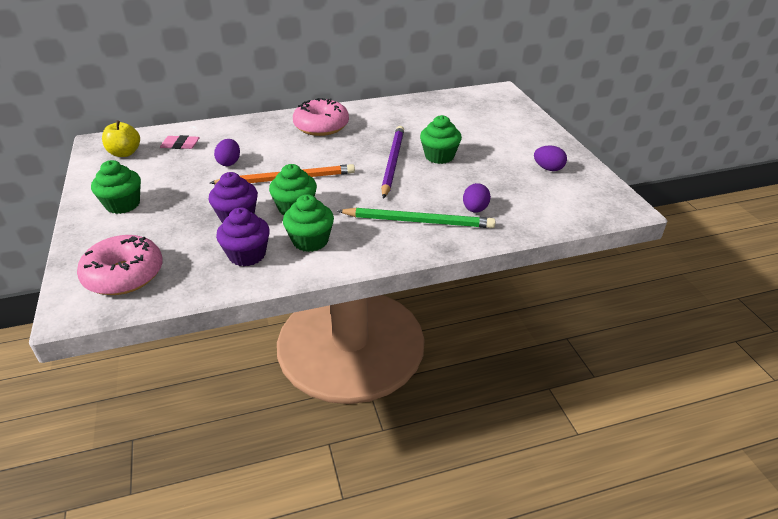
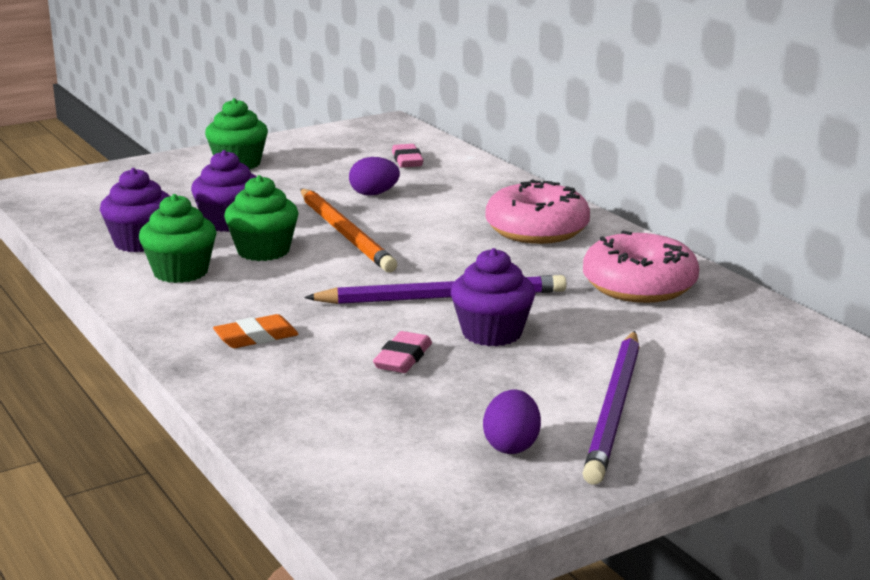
camera: 75 degrees right, 15 degrees down
pink donut [77,235,163,295] -> pink donut moved to [583,231,699,303]
yellow apple [102,120,140,157] -> none
green pencil [338,208,496,228] -> orange eraser [213,314,299,348]
green cupcake [420,115,462,164] -> purple cupcake [451,248,535,346]
purple egg [463,183,491,213] -> none
none -> pink eraser [373,331,432,373]
none -> purple pencil [583,331,639,485]

